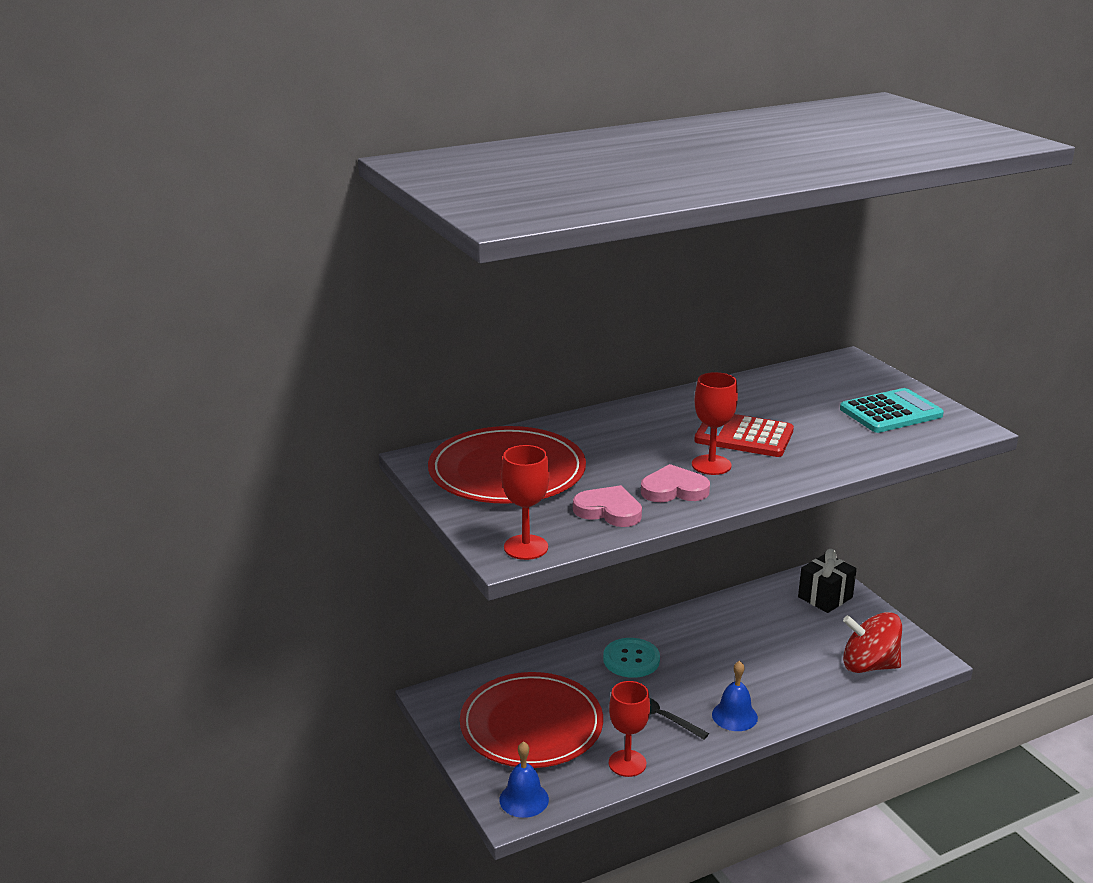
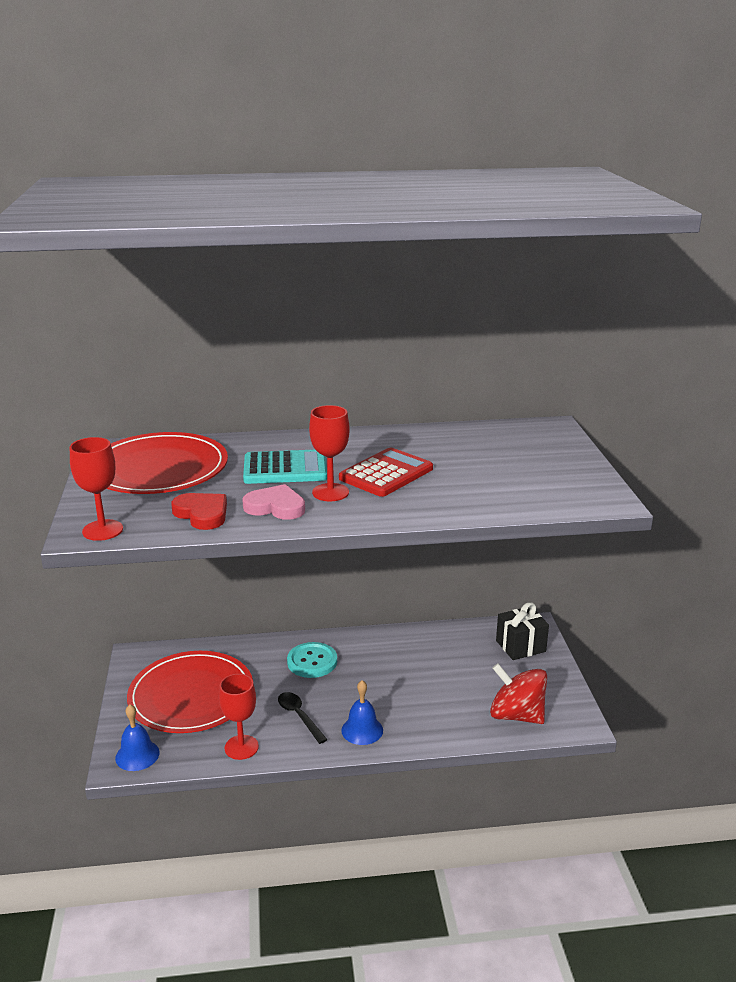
camera: 20 degrees right, 0 degrees up
pink heart [573,485,642,527] -> red heart [171,493,227,530]
red calculator [694,414,794,457] -> red calculator turned 90 degrees clockwise [339,448,433,497]
turquoise calculator [840,388,944,433] -> turquoise calculator moved to [243,450,327,484]

